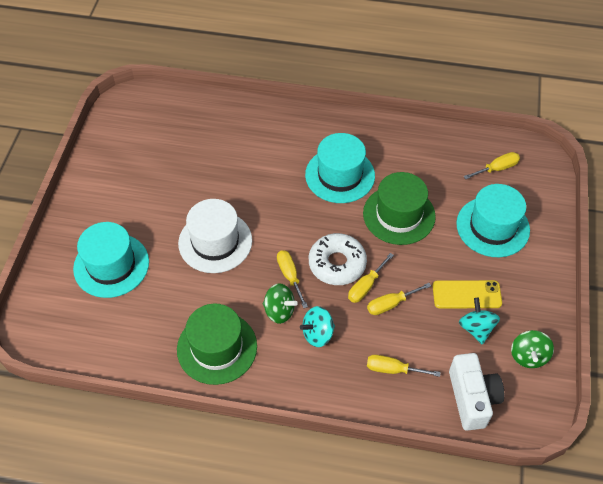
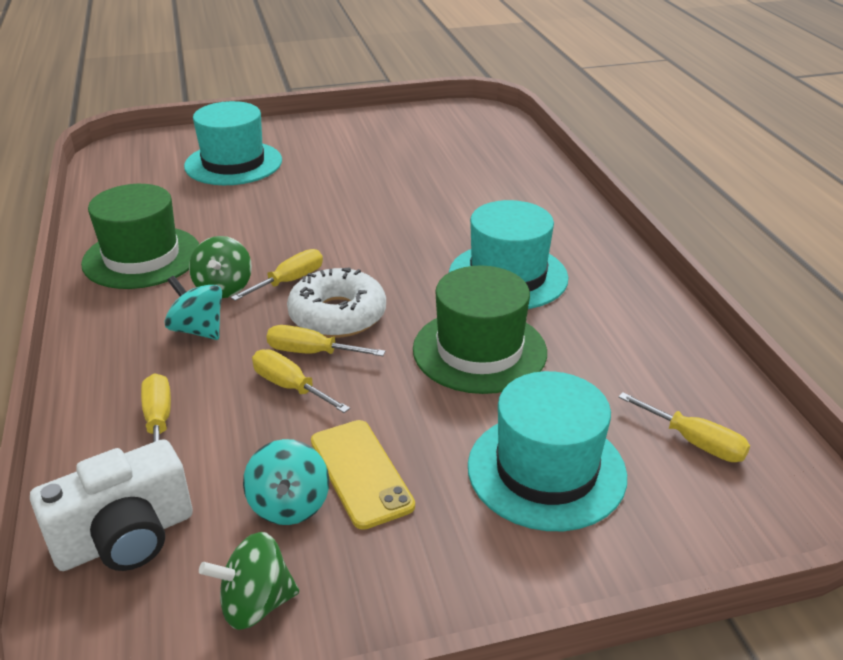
camera: 65 degrees right, 20 degrees down
white hat [178,199,252,273] -> none
turquoise spinning top [459,298,500,345] -> turquoise spinning top turned 120 degrees clockwise [243,439,329,525]

